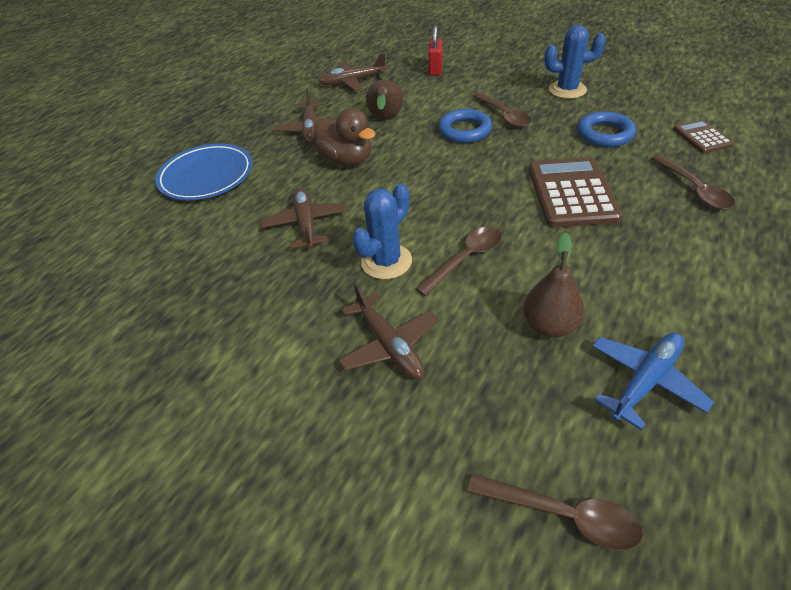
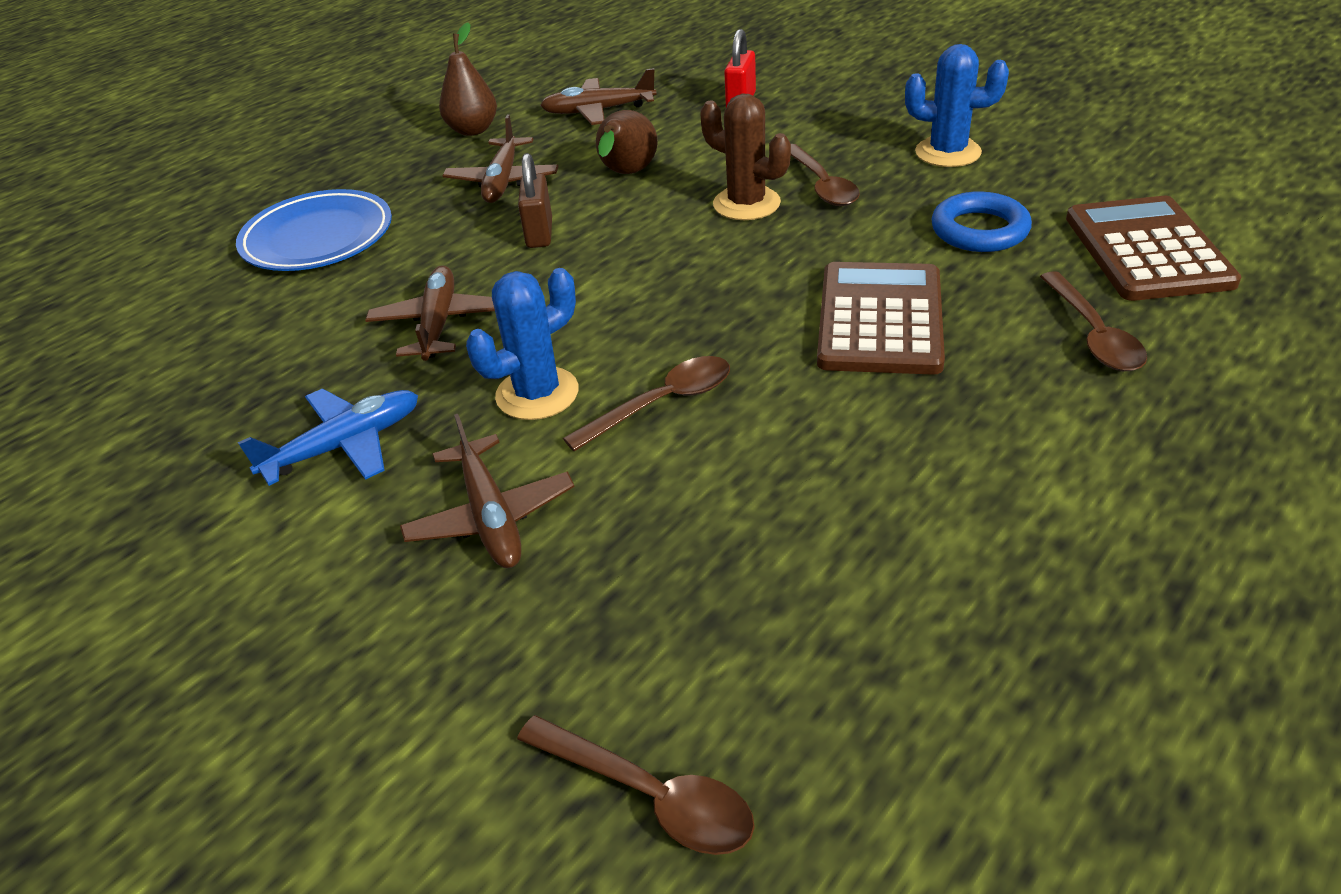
camera: 10 degrees right, 5 degrees down
brown duck [314,108,376,166] -> brown padlock [518,153,552,248]
blue ring [438,109,492,143] -> brown cactus [700,94,791,220]
brown pear [523,232,585,337] -> brown pear moved to [439,22,497,136]
blue plane [592,332,714,430] -> blue plane moved to [238,389,418,486]
brown calculator [673,119,734,153] -> brown calculator [1066,196,1242,301], size x1.85

